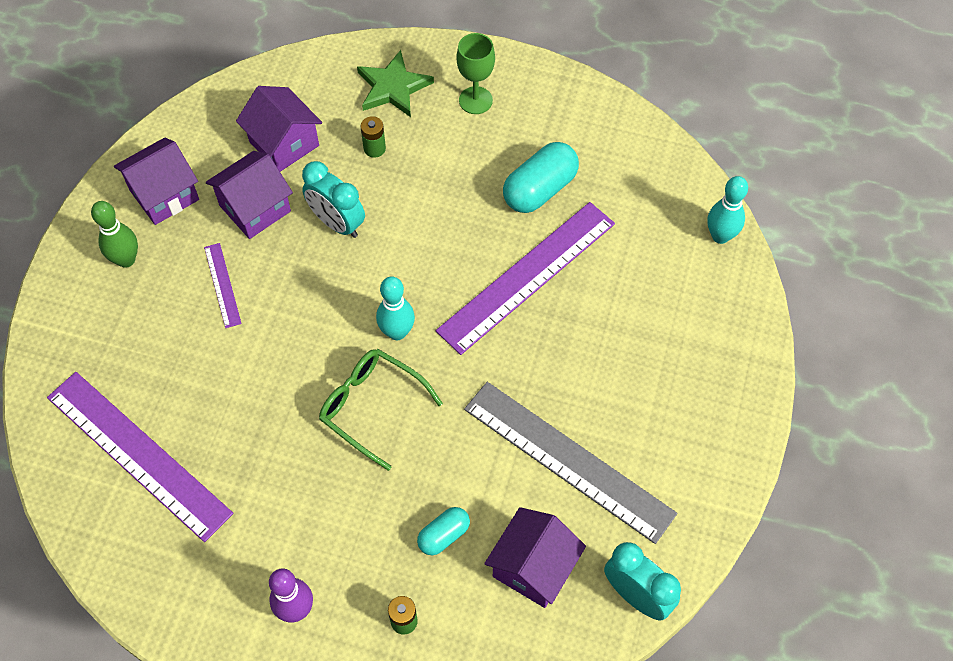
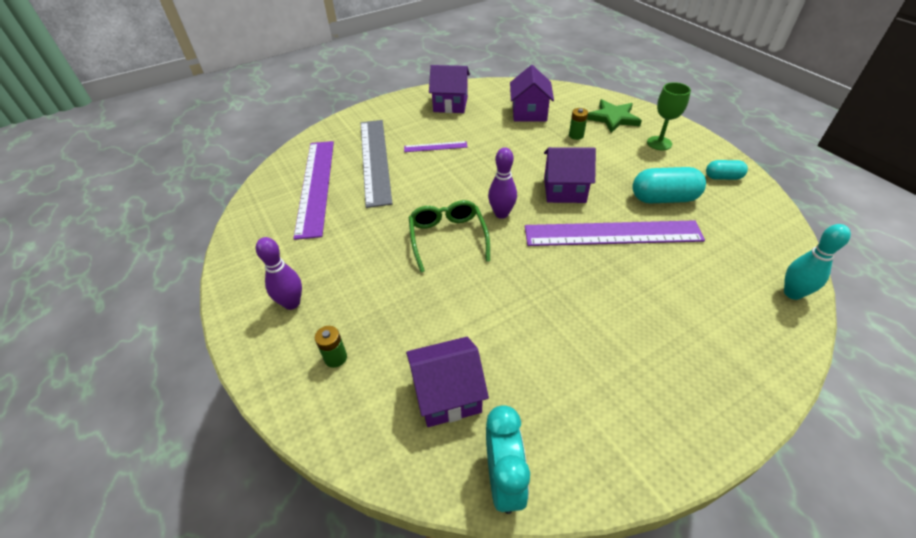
camera: 45 degrees right, 15 degrees down
green bowling pin [91,201,138,268] -> none
purple ruler [204,243,242,328] -> purple ruler turned 60 degrees clockwise [404,141,468,152]
purple house [206,151,293,239] -> purple house moved to [544,147,596,203]
turquoise clock [302,161,365,238] -> none
turquoise bowling pin [376,276,415,340] -> purple bowling pin [488,147,517,219]
turquoise capsule [417,507,470,555] -> turquoise capsule moved to [706,160,748,180]
grey ruler [464,382,677,544] -> grey ruler moved to [361,120,392,208]

